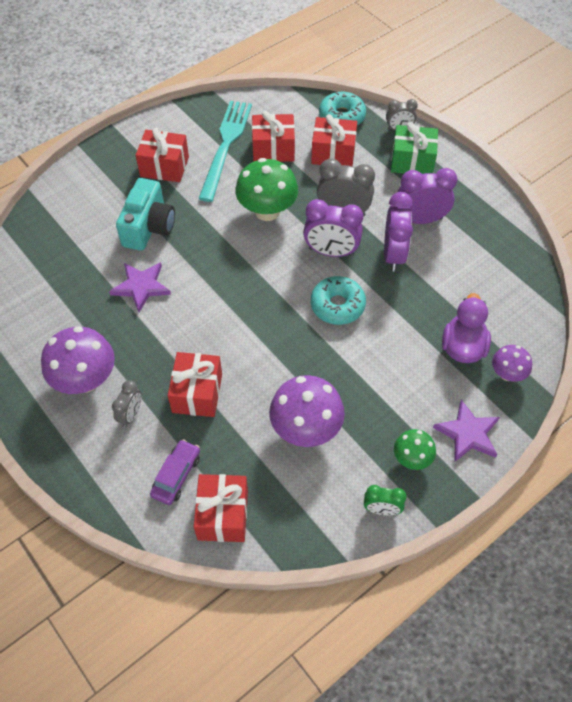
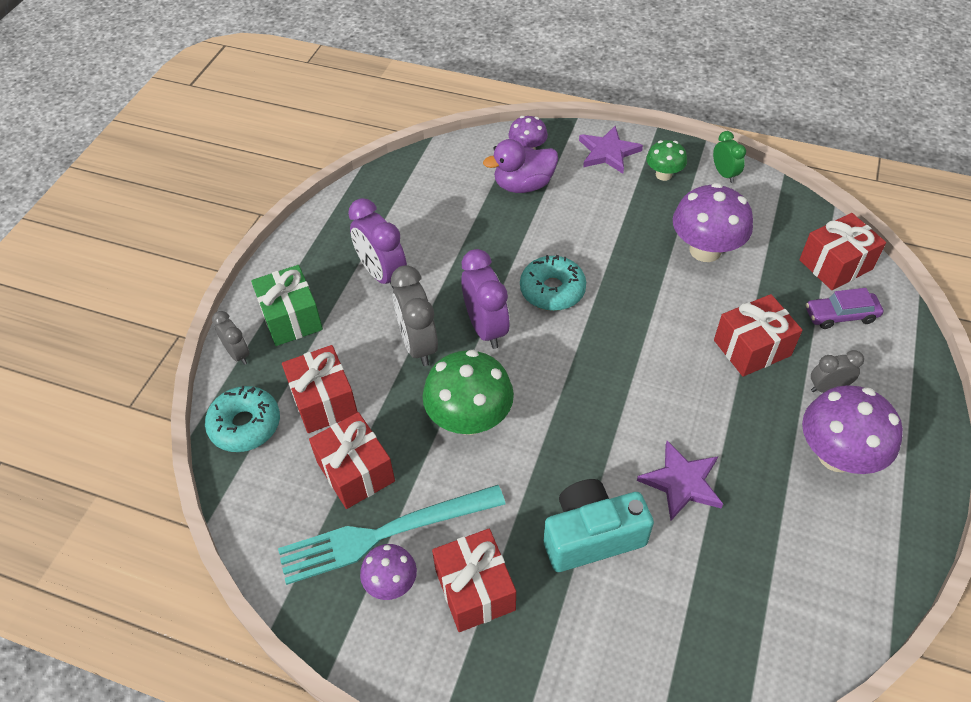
camera: 120 degrees left, 5 degrees down
purple clock [384,192,413,272] -> none
none -> purple mushroom [360,544,417,600]

